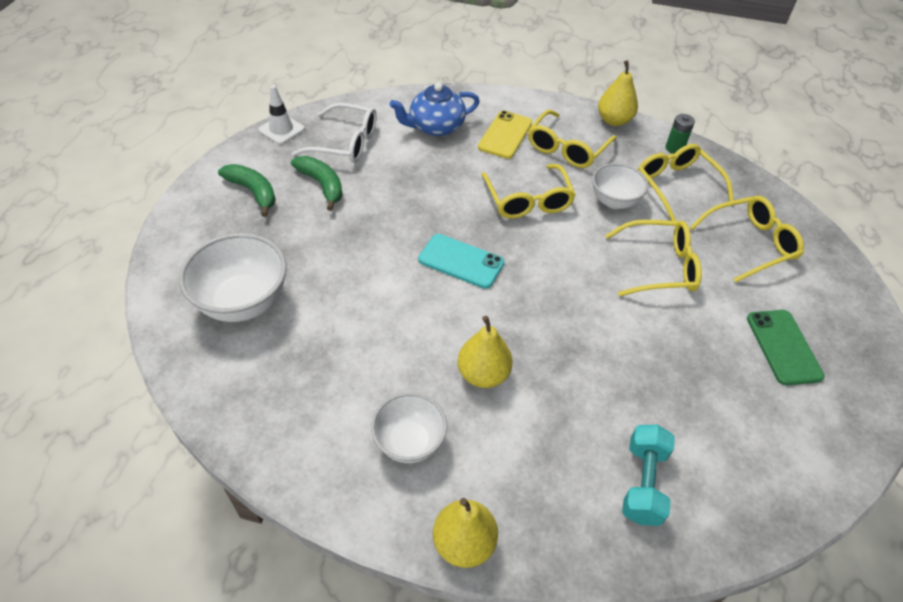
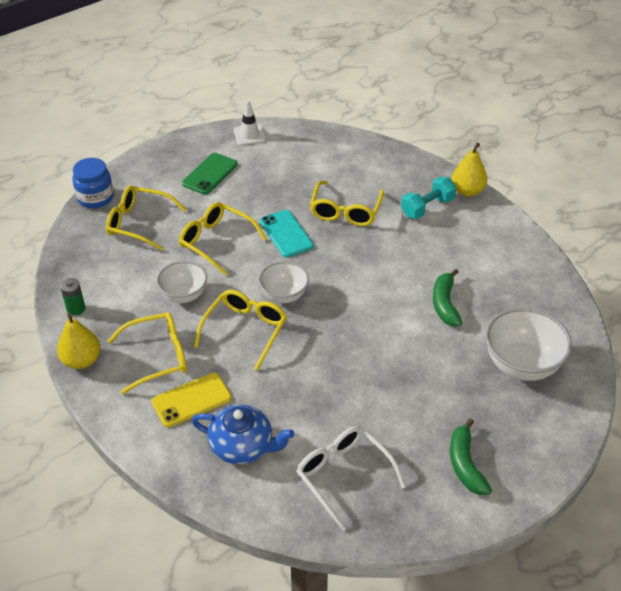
camera: 140 degrees left, 5 degrees down
white traffic cone [258,85,305,144] -> white traffic cone moved to [234,100,266,146]
green banana [291,156,342,211] -> green banana moved to [433,269,462,326]
white bowl [371,393,447,463] -> white bowl moved to [259,261,309,303]
turquoise phone [418,234,504,289] -> turquoise phone moved to [260,210,314,258]
yellow pear [457,316,513,388] -> none
turquoise dumbbell [622,425,675,526] -> turquoise dumbbell moved to [401,177,456,219]
yellow glasses [638,144,734,221] -> yellow glasses moved to [310,181,384,226]
none -> blue jar [72,158,114,208]

